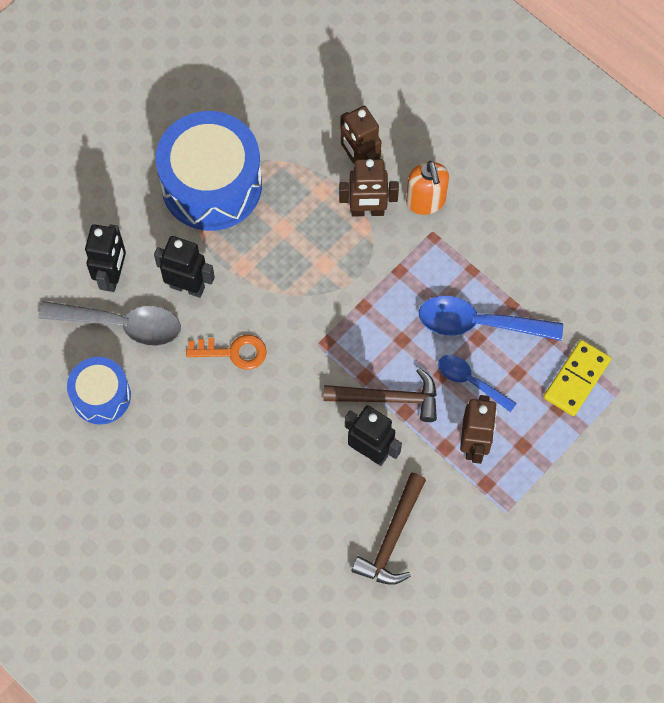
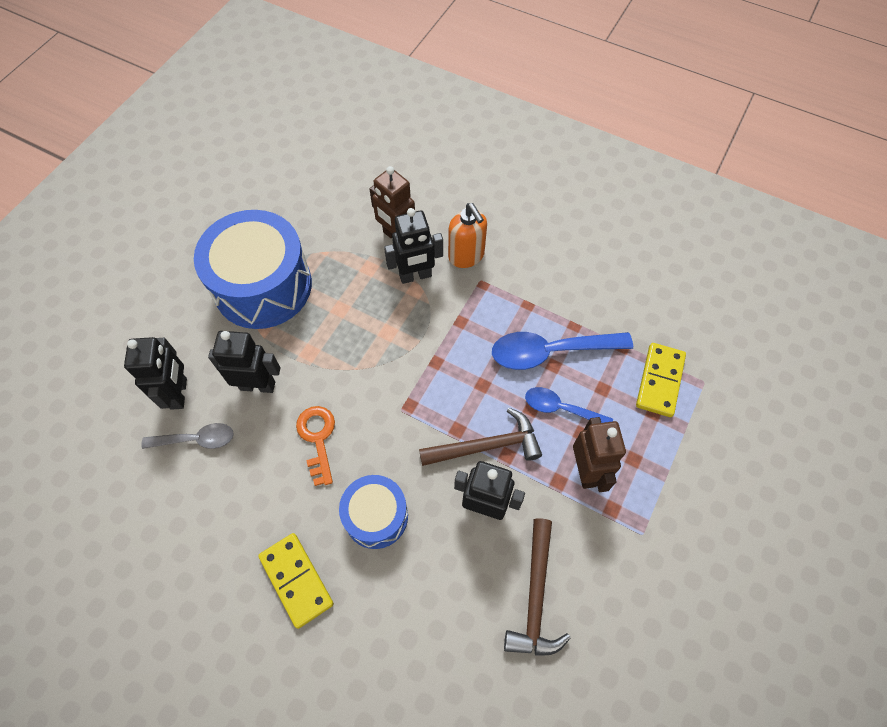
camera: 15 degrees left, 5 degrees down
grey spoon [38,301,181,346] -> grey spoon [141,423,234,449], size x0.60
blue drum [67,357,131,425] -> blue drum moved to [339,475,408,549]
orange key [186,335,267,370] -> orange key turned 90 degrees counterclockwise [296,406,335,486]
brown robot [339,159,399,216] -> black robot [384,208,443,284]
none -> yellow domino [258,533,334,629]

